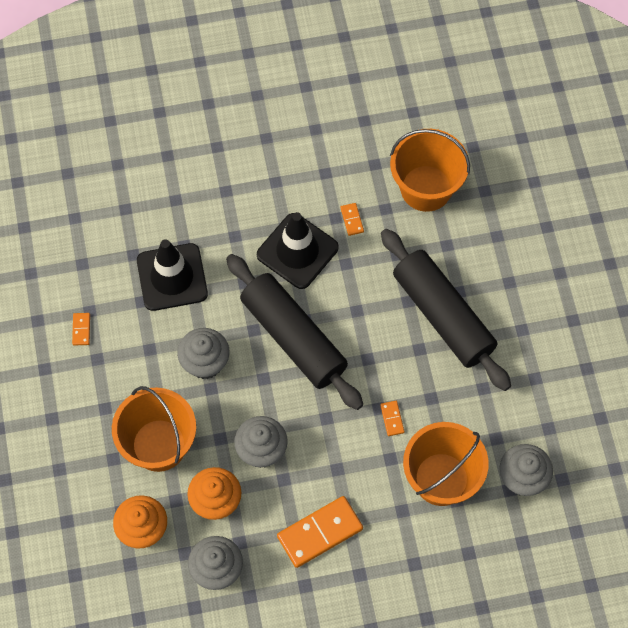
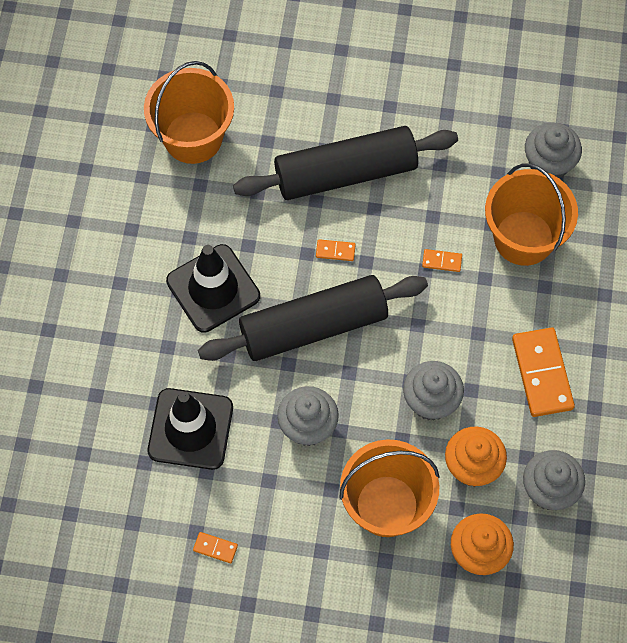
camera: 70 degrees left, 0 degrees up
orange domino [340,203,364,236] -> orange domino moved to [316,239,356,261]

